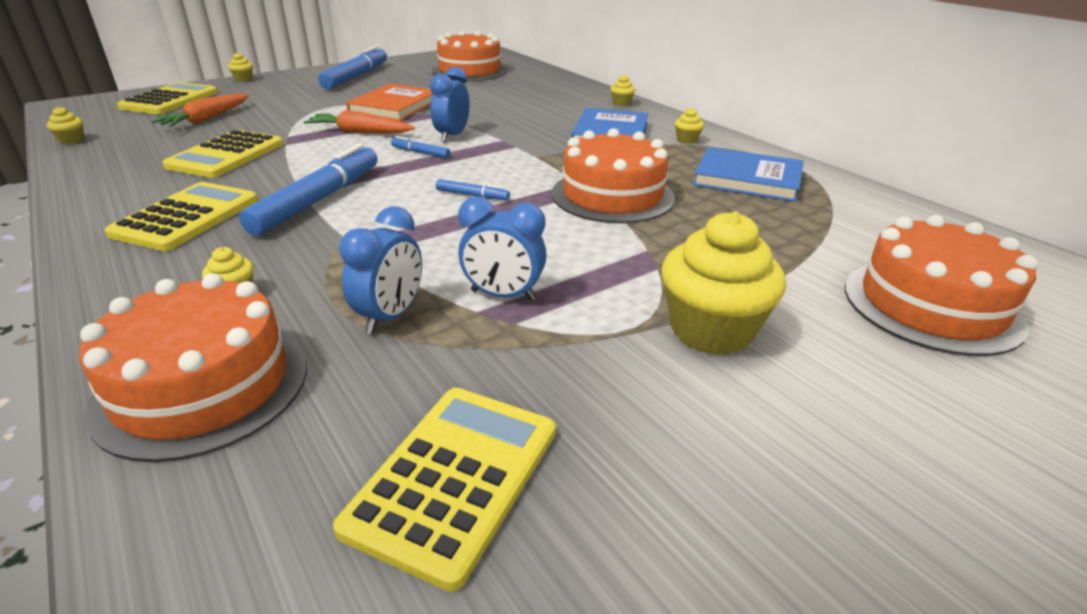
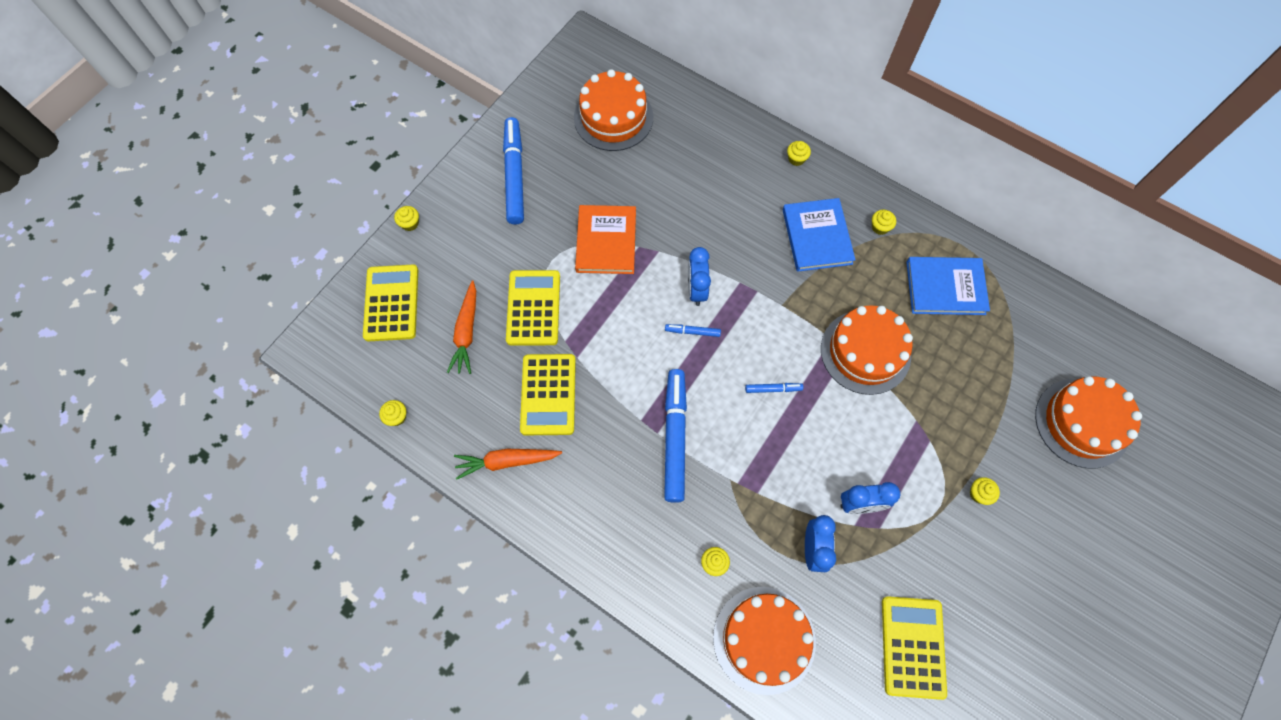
camera: 20 degrees left, 35 degrees up
yellow calculator [105,182,258,251] -> yellow calculator moved to [506,270,560,346]
orange carrot [303,110,415,133] -> orange carrot moved to [454,449,562,480]
yellow cupcake [661,212,786,355] -> yellow cupcake [970,477,1000,505], size x0.43

